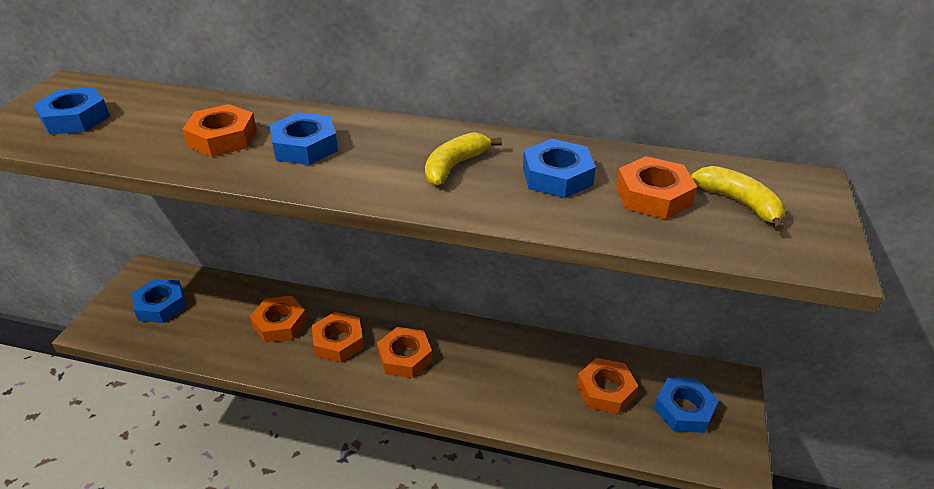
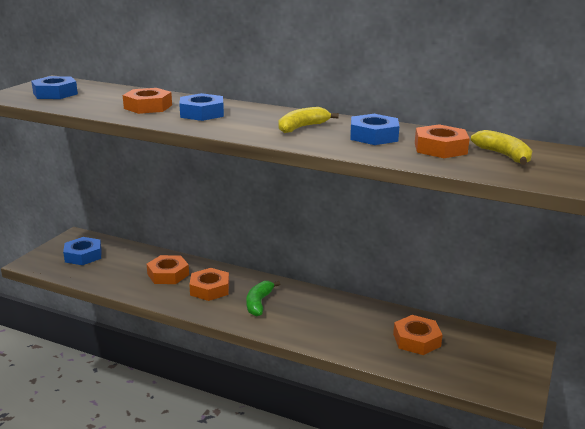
camera: 10 degrees right, 15 degrees down
orange nut [377,327,433,378] -> green banana [246,281,280,316]
blue nut [654,377,719,433] -> none

